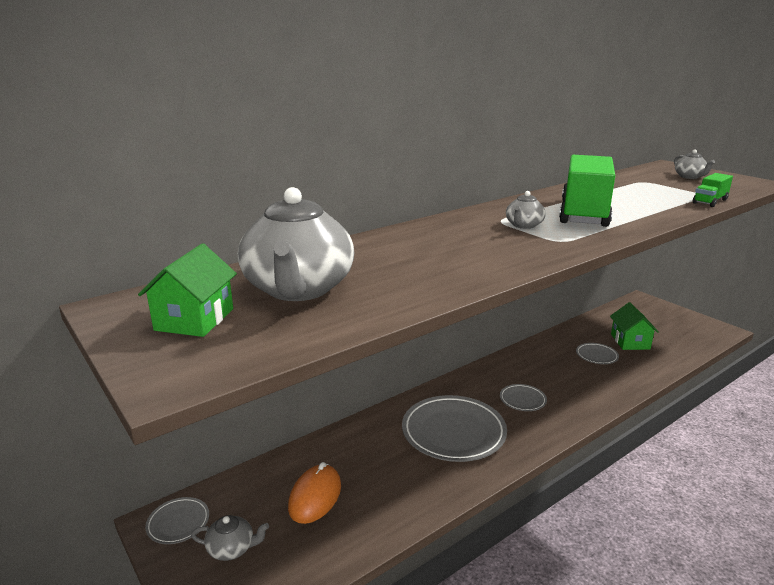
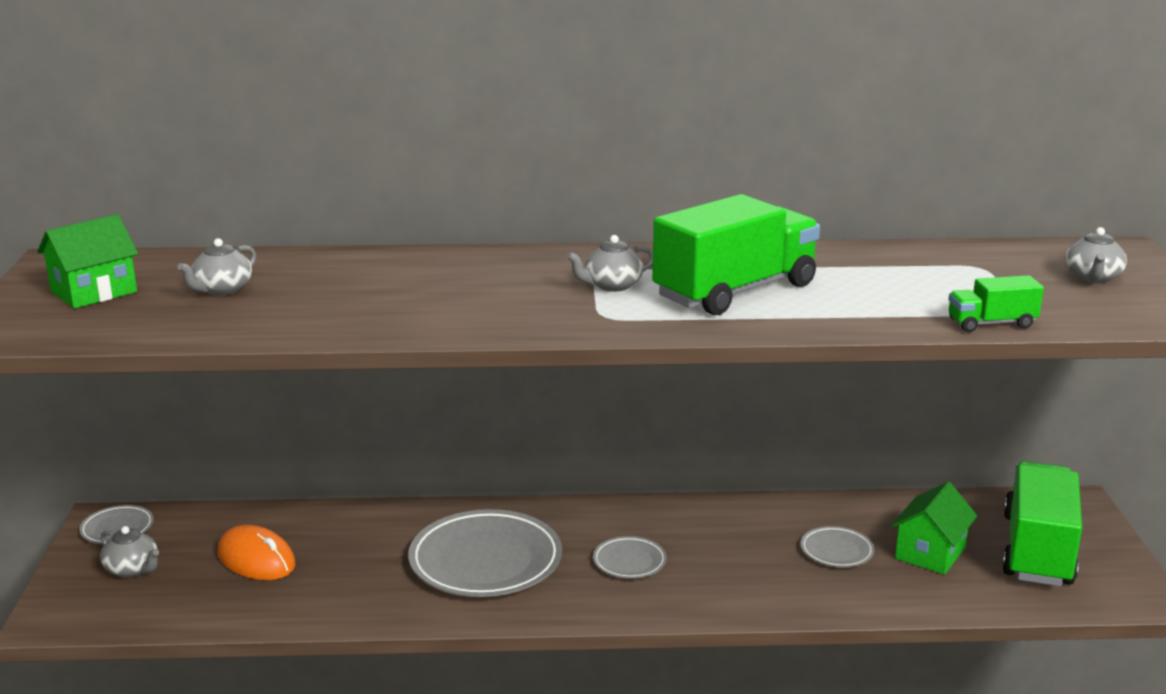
camera: 35 degrees right, 0 degrees up
grey teapot [238,187,354,301] -> grey teapot [177,238,256,296], size x0.45
orange mouse [288,462,341,524] -> orange mouse turned 75 degrees clockwise [217,525,295,580]
none -> green truck [1002,461,1082,586]

